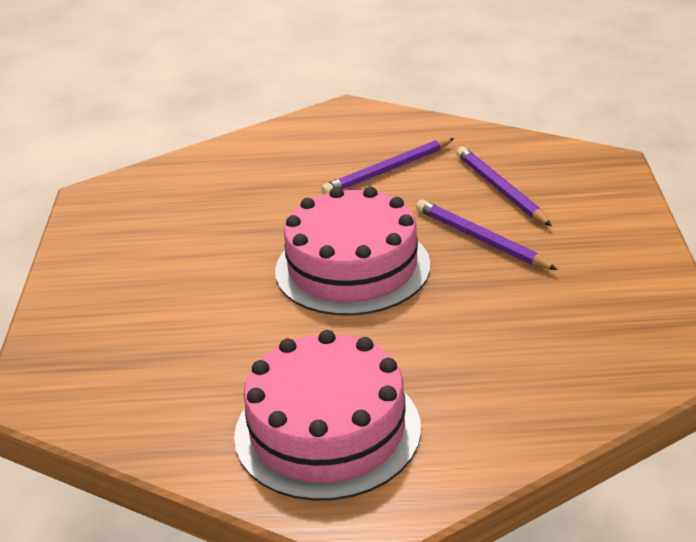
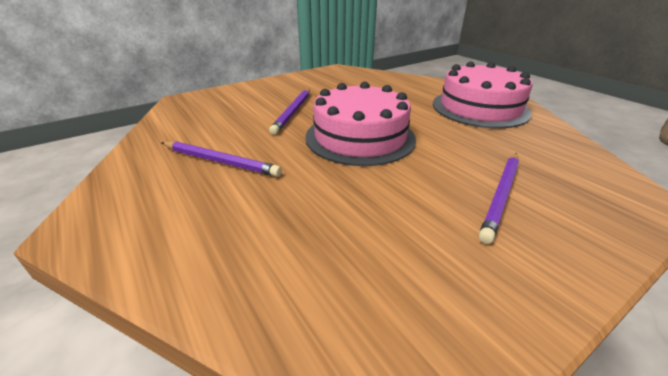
camera: 125 degrees left, 0 degrees up
purple pencil [456,147,552,226] -> purple pencil moved to [479,153,519,244]

